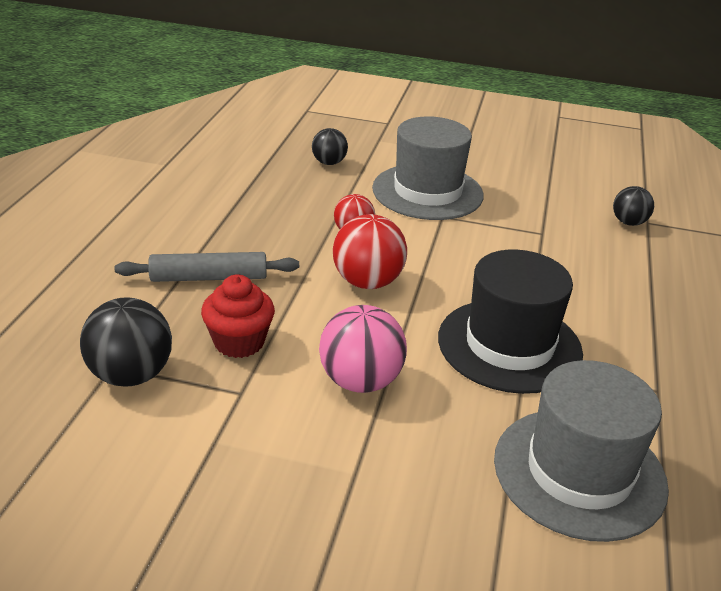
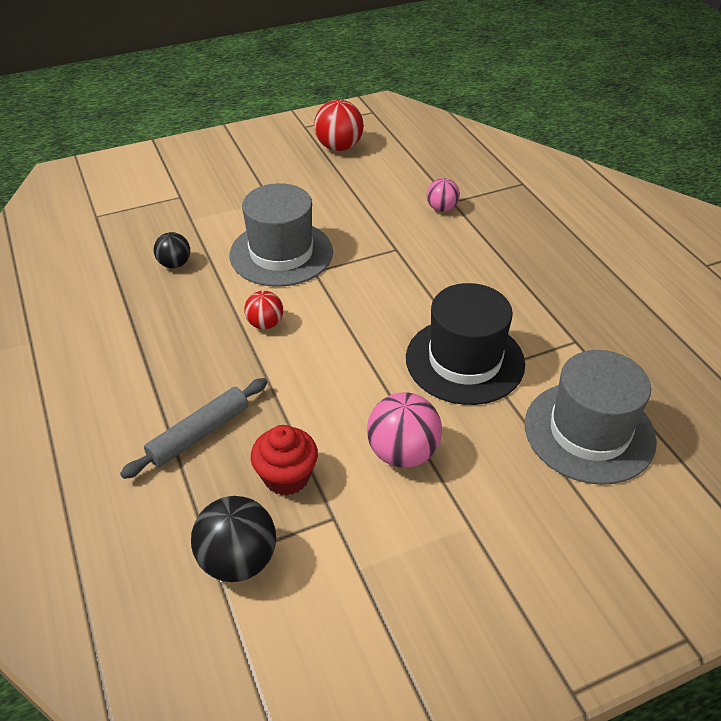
camera: 35 degrees left, 10 degrees up
red ball [333,214,407,289] -> red ball moved to [314,99,364,151]
black ball [613,186,654,226] -> pink ball [427,178,460,212]

